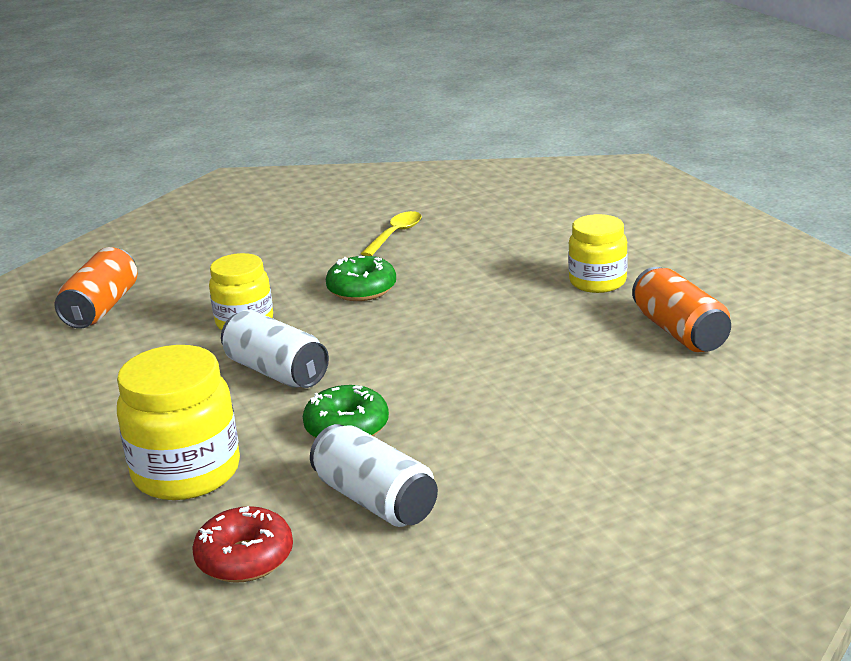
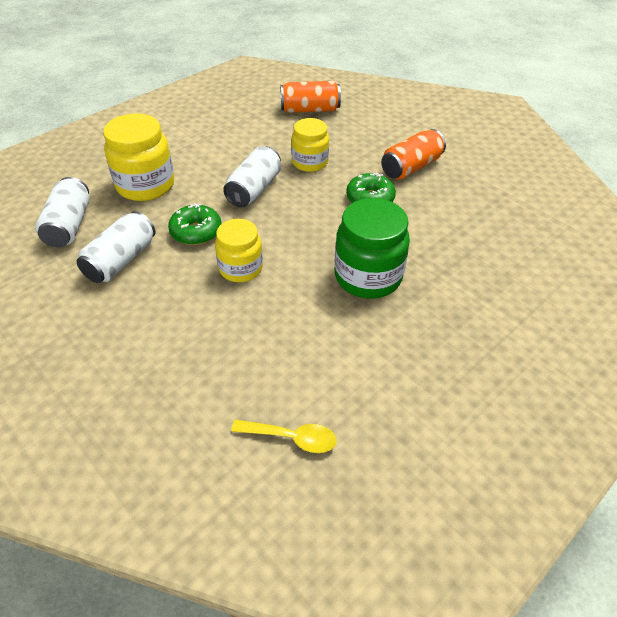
camera: 70 degrees right, 20 degrees up
red donut [192,506,293,583] -> white can [35,177,90,247]
yellow spoon [361,211,422,256] -> yellow spoon moved to [231,420,337,453]
yellow jar [568,214,628,293] -> yellow jar moved to [215,219,263,282]
orange can [632,267,731,352] -> orange can moved to [381,129,446,180]
none -> green jar [335,198,410,299]

